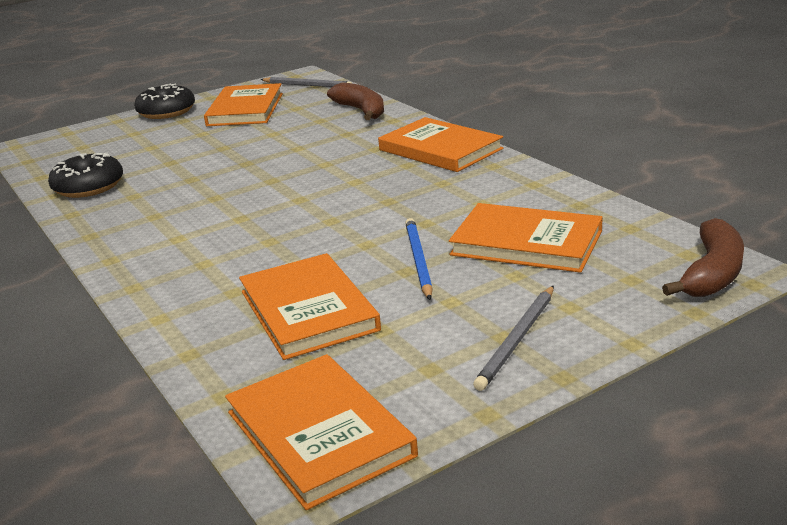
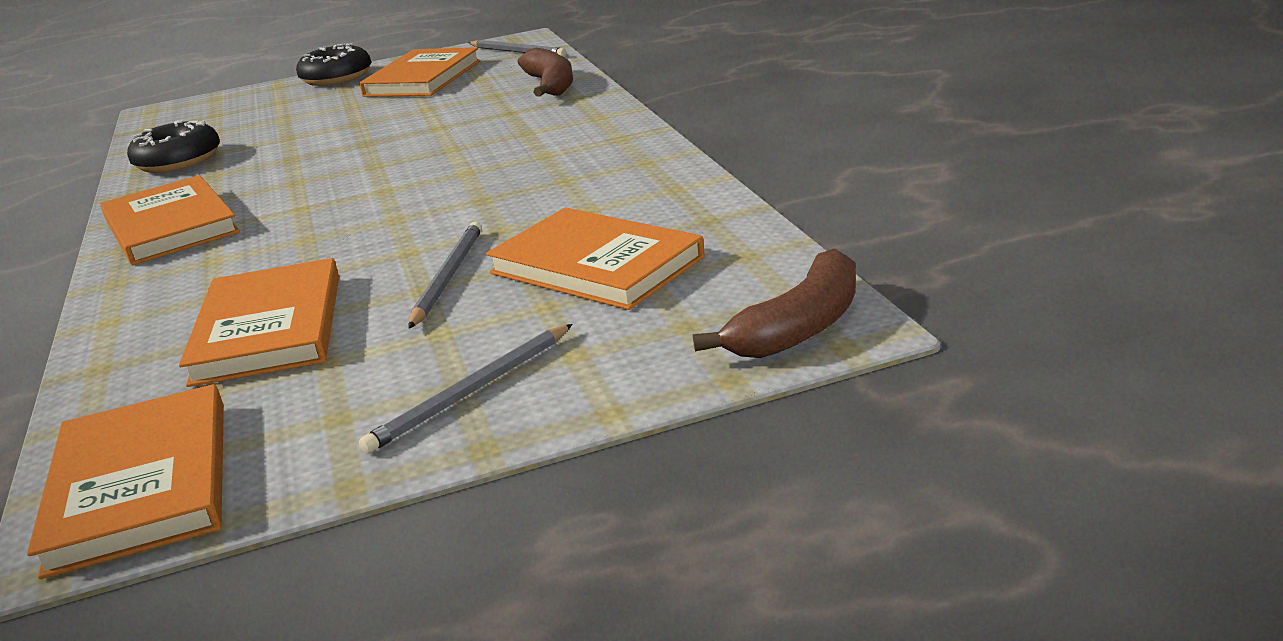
camera: 15 degrees right, 0 degrees up
orange book [378,117,503,172] -> orange book moved to [100,175,240,265]
blue pencil [405,218,433,300] -> grey pencil [409,222,482,329]

